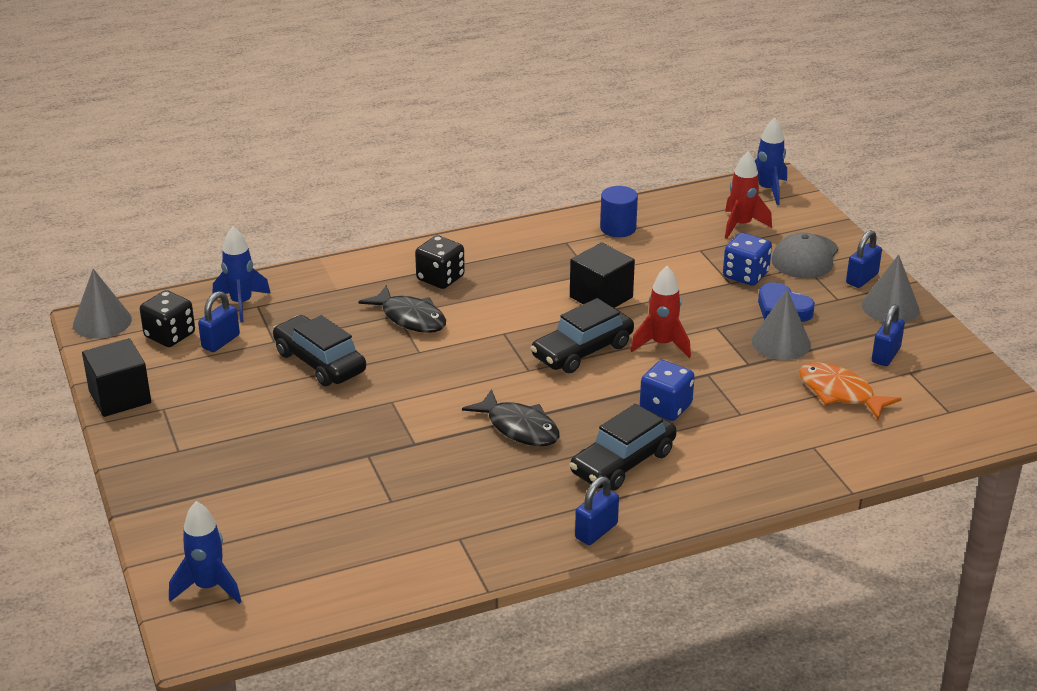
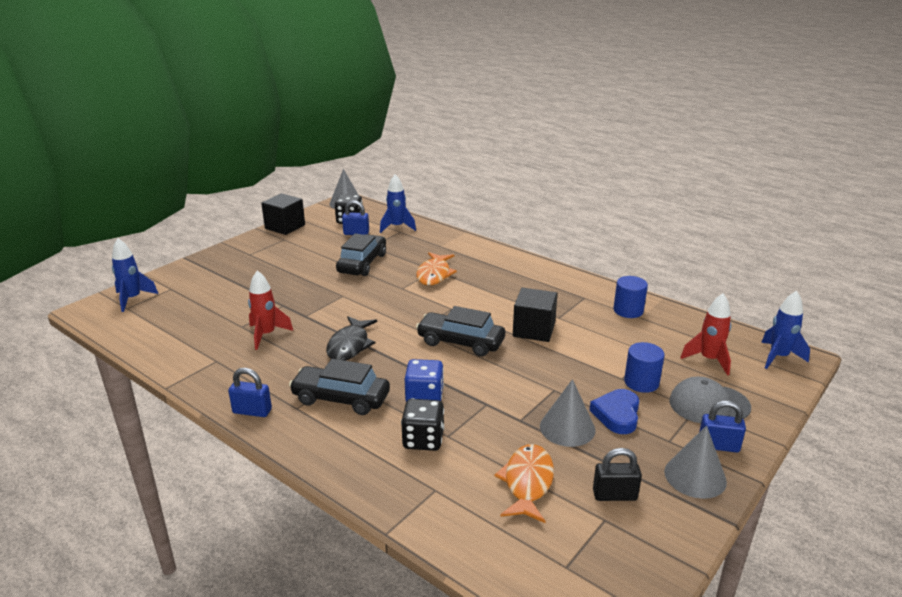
camera: 60 degrees right, 5 degrees down
black fish [358,285,446,333] -> orange fish [416,252,457,285]
black dice [415,235,465,289] -> black dice moved to [401,399,444,451]
red rocket [630,266,691,358] -> red rocket moved to [248,271,293,350]
blue dice [723,233,772,286] -> blue cylinder [624,342,665,393]
blue padlock [872,304,905,366] -> black padlock [593,448,642,501]

